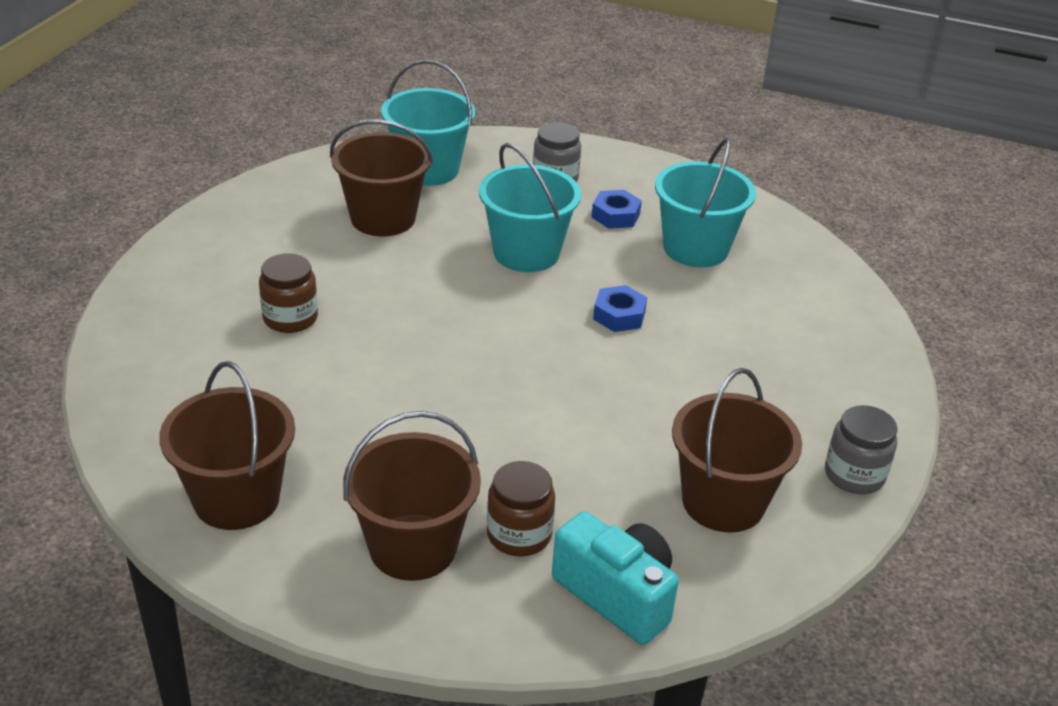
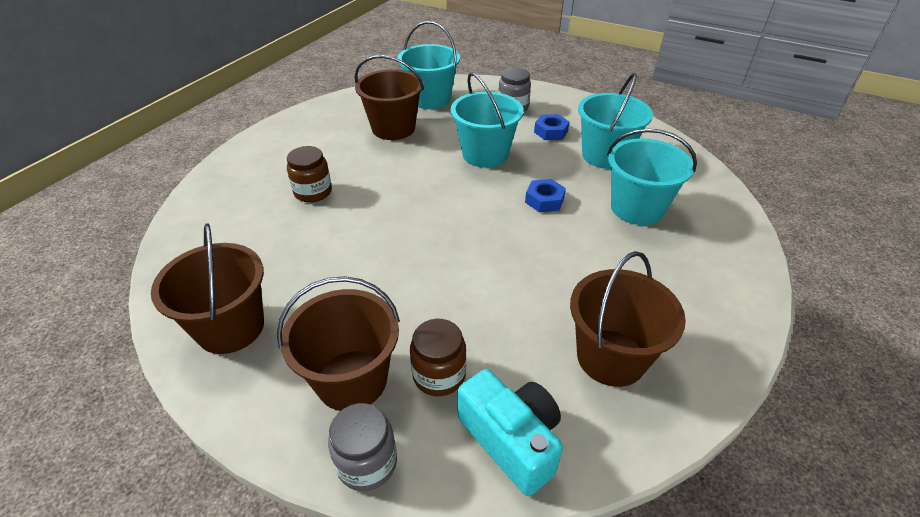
camera: 10 degrees right, 5 degrees up
grey jar [825,405,898,494] -> grey jar moved to [328,403,397,491]
none -> turquoise bucket [607,129,697,225]

